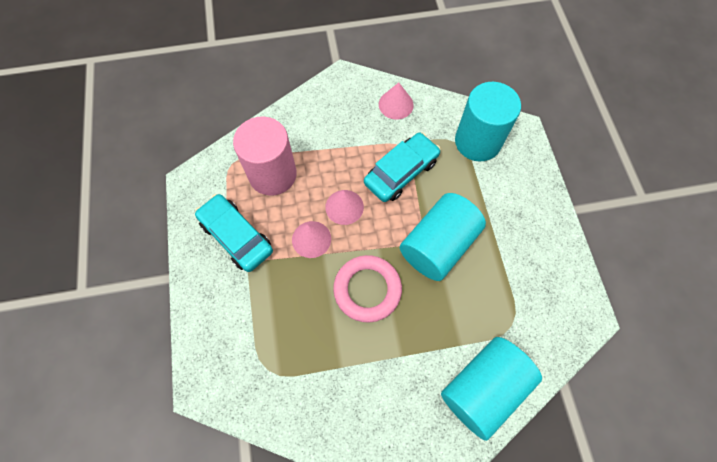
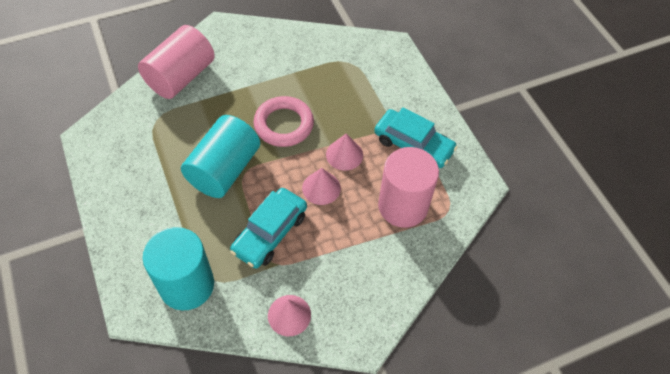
camera: 165 degrees right, 10 degrees down
turquoise cylinder [441,337,542,441] -> pink cylinder [138,25,215,99]

